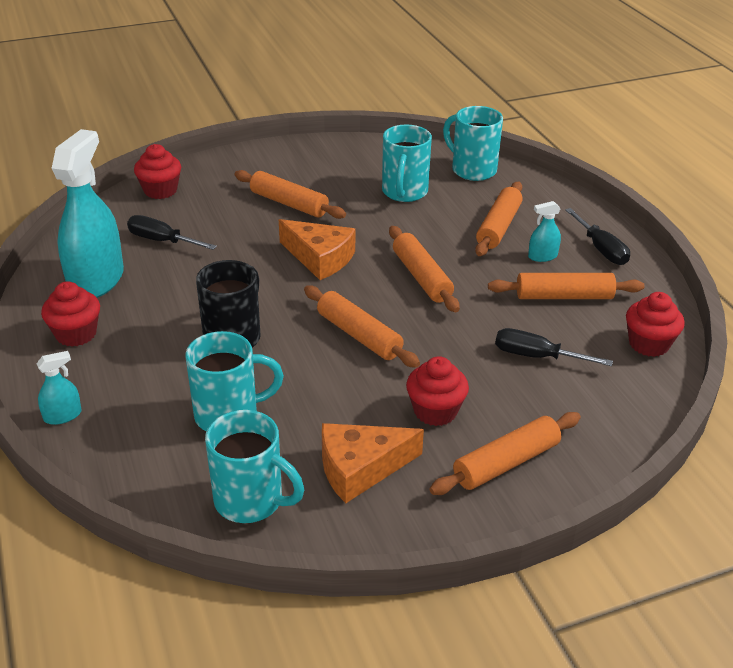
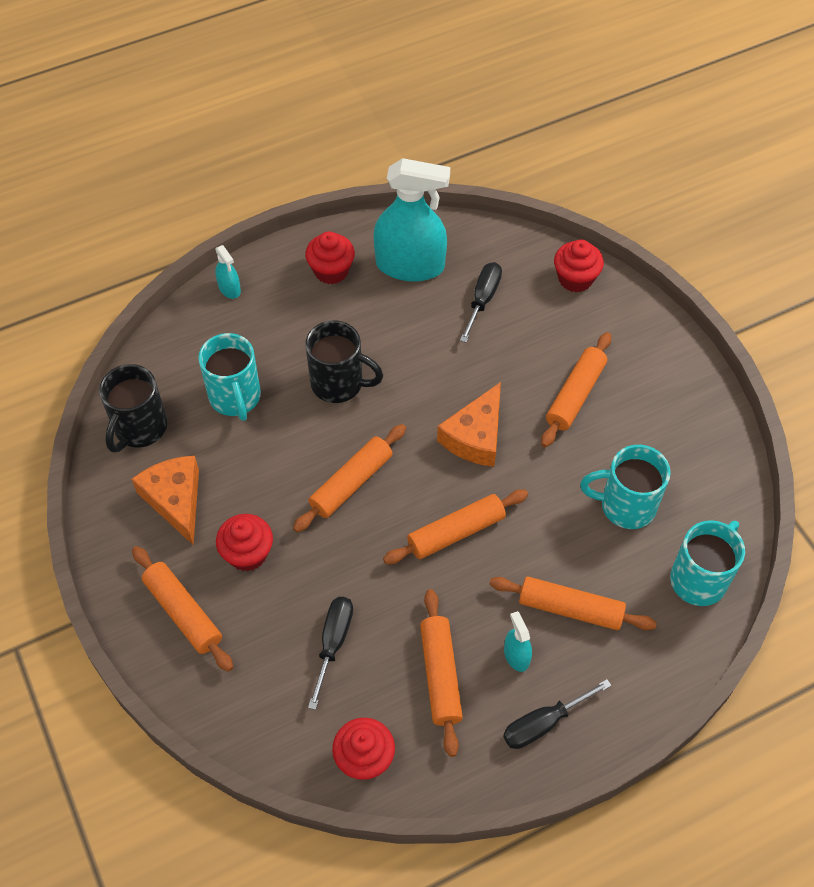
camera: 85 degrees right, 20 degrees up
turquoise mug [205,410,304,523] -> black mug [99,364,167,453]

